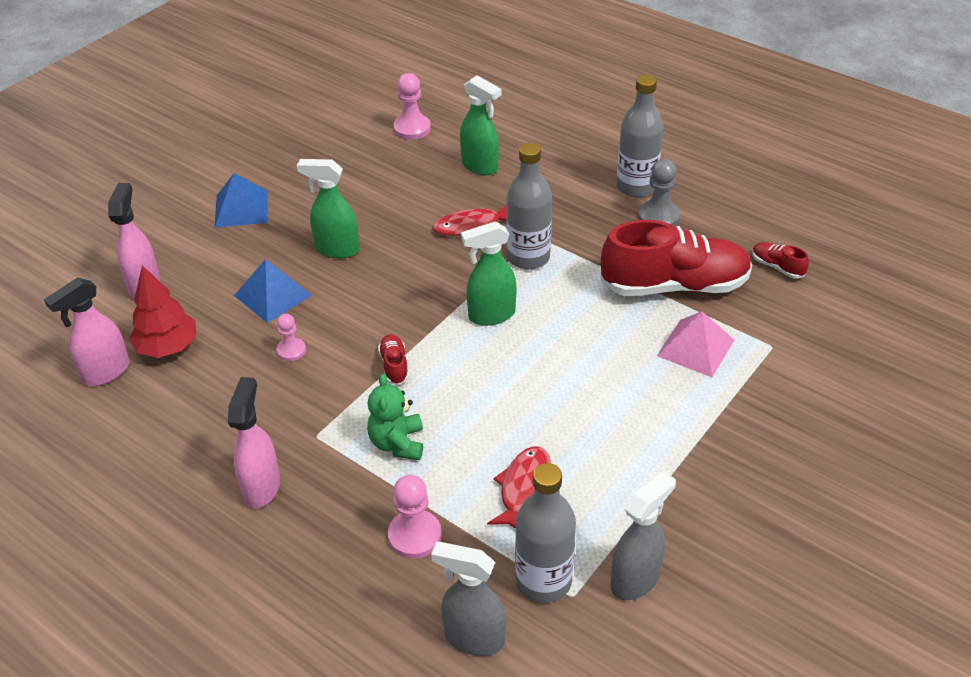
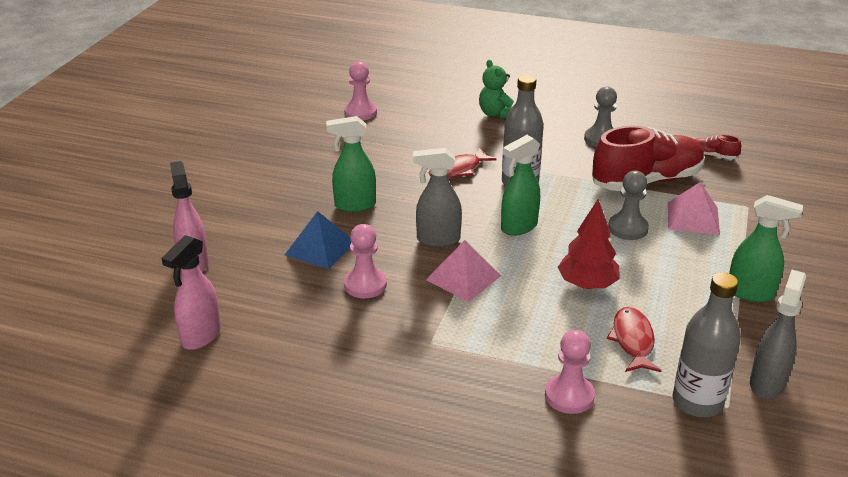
camera: 20 degrees left, 10 degrees down
red tree [129,265,196,358] -> red tree moved to [558,199,620,289]
blue pyramid [215,173,268,228] -> none
pink spray bottle [228,377,280,508] -> none
pink pawn [277,314,306,361] -> pink pawn [344,224,387,298], size x1.59
green teddy bear [367,374,423,460] -> green teddy bear moved to [479,60,514,119]
red shoe [378,334,409,385] -> pink pyramid [426,240,501,302]
grey spray bottle [431,542,506,656] -> grey spray bottle moved to [413,148,462,247]
green spray bottle [460,75,501,175] -> green spray bottle moved to [729,195,803,302]
grey bottle [616,74,663,197] -> none
none -> grey pawn [608,171,649,240]

